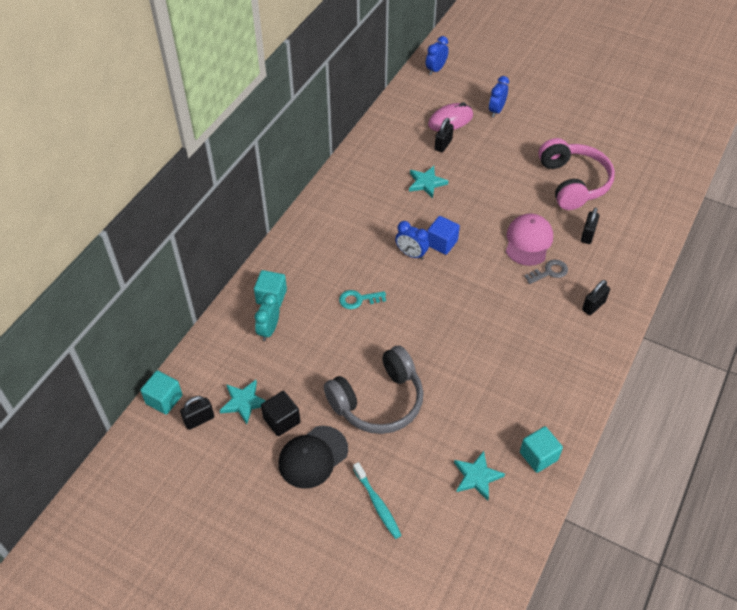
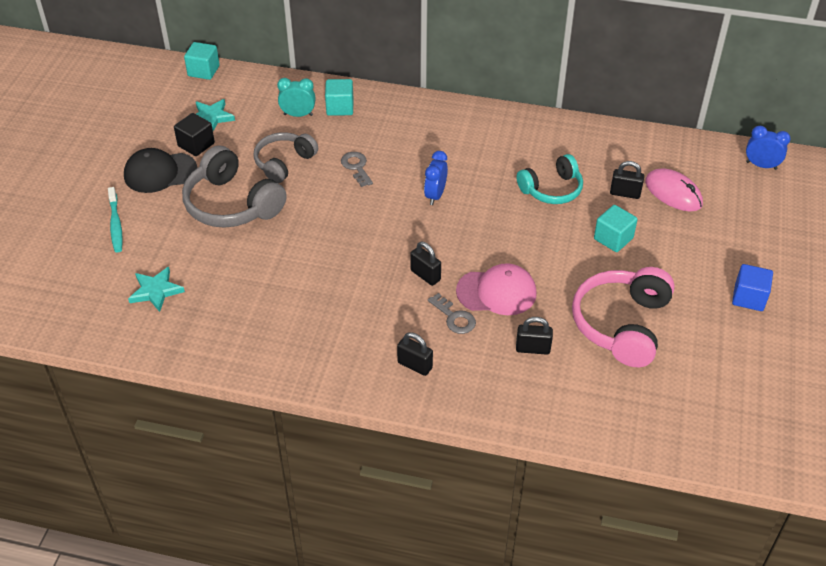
camera: 75 degrees right, 5 degrees down
black padlock [180,396,214,430] -> black padlock moved to [410,241,441,286]
black cap [278,426,348,489] -> black cap turned 45 degrees counterclockwise [124,148,197,193]
turquoise key [339,290,386,309] -> grey key [341,152,373,187]
turquoise toothbrush [353,462,402,539] -> turquoise toothbrush turned 60 degrees counterclockwise [108,187,123,252]
turquoise star [409,166,448,198] -> turquoise headphones [517,154,583,204]
blue cube [427,216,460,255] -> blue cube moved to [732,264,773,311]
blue clock [489,76,509,117] -> none
turquoise cube [520,426,563,473] -> turquoise cube moved to [594,205,638,252]
pink headphones [538,138,615,210] -> pink headphones turned 135 degrees clockwise [572,267,675,367]
none -> grey headphones [253,132,318,183]

